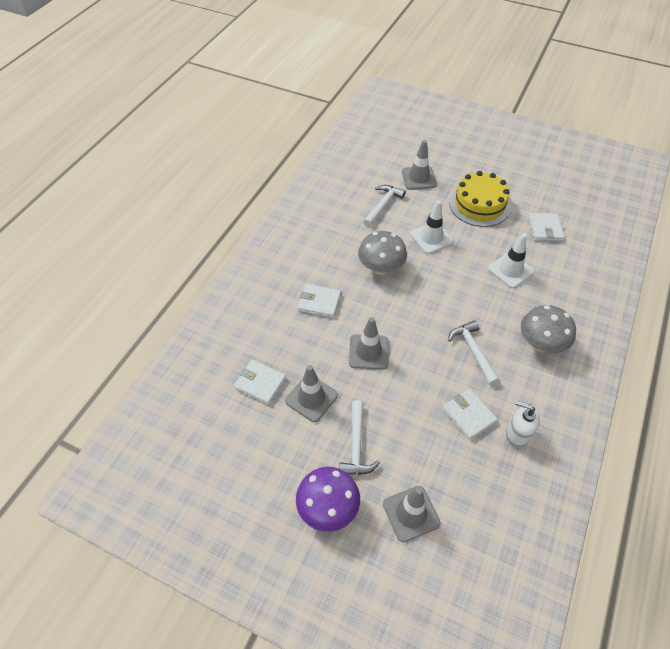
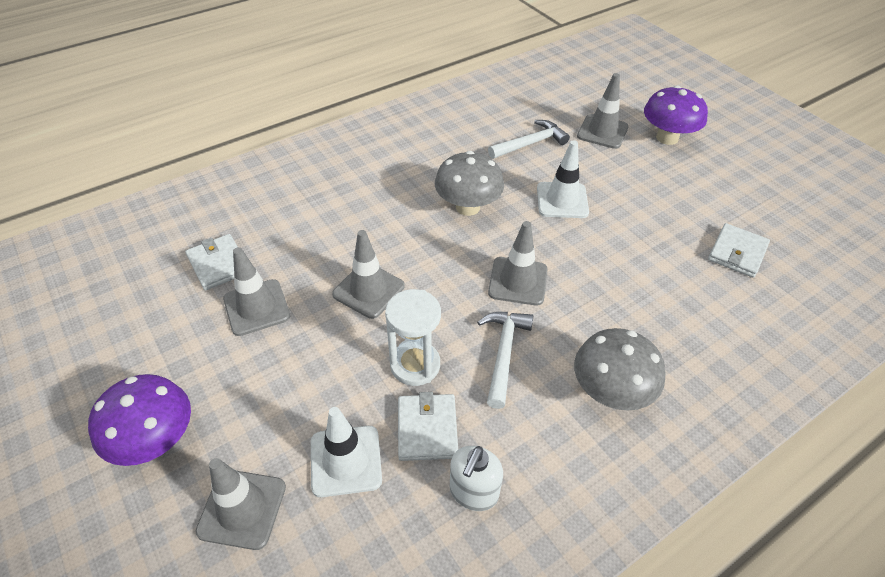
camera: 30 degrees right, 5 degrees down
white wallet [298,284,341,318] -> none
white hammer [339,400,380,475] -> none
yellow cake [449,171,511,227] -> none
white traffic cone [488,233,535,288] -> white traffic cone moved to [311,407,382,497]
white soap dispenser [506,400,540,448] -> white soap dispenser turned 120 degrees counterclockwise [450,446,503,511]
none -> white hourglass [385,289,441,386]
none -> grey traffic cone [488,221,548,306]
none -> purple mushroom [644,85,708,145]

